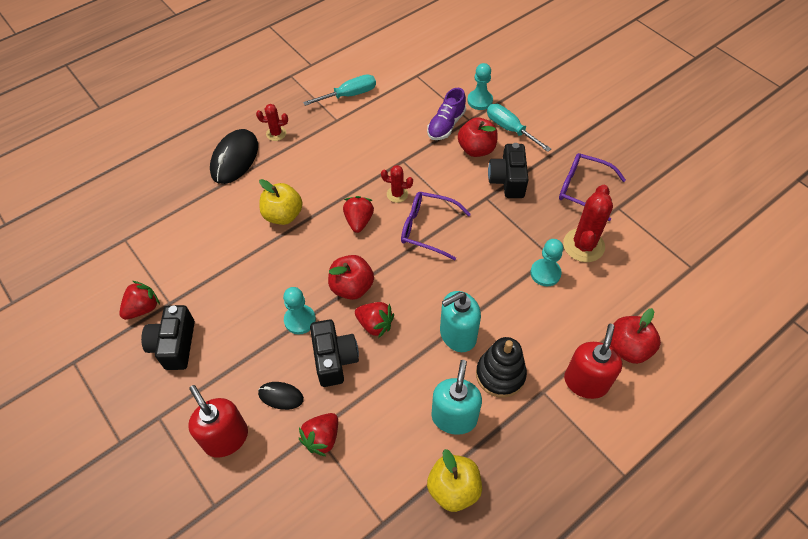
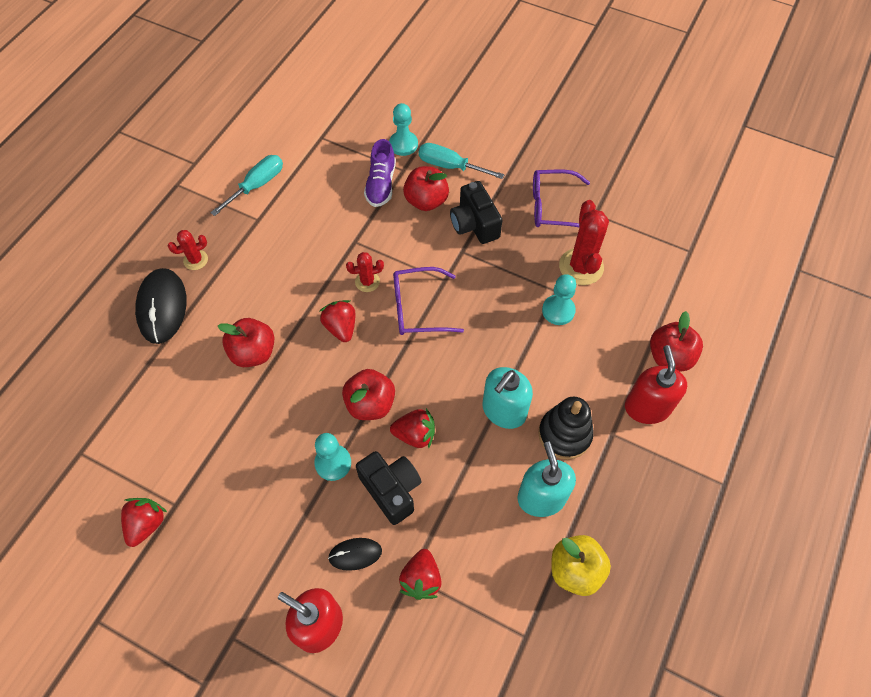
camera: 25 degrees left, 5 degrees up
black camera [141,305,195,370] -> none
yellow apple [259,179,303,225] -> red apple [218,318,274,367]

